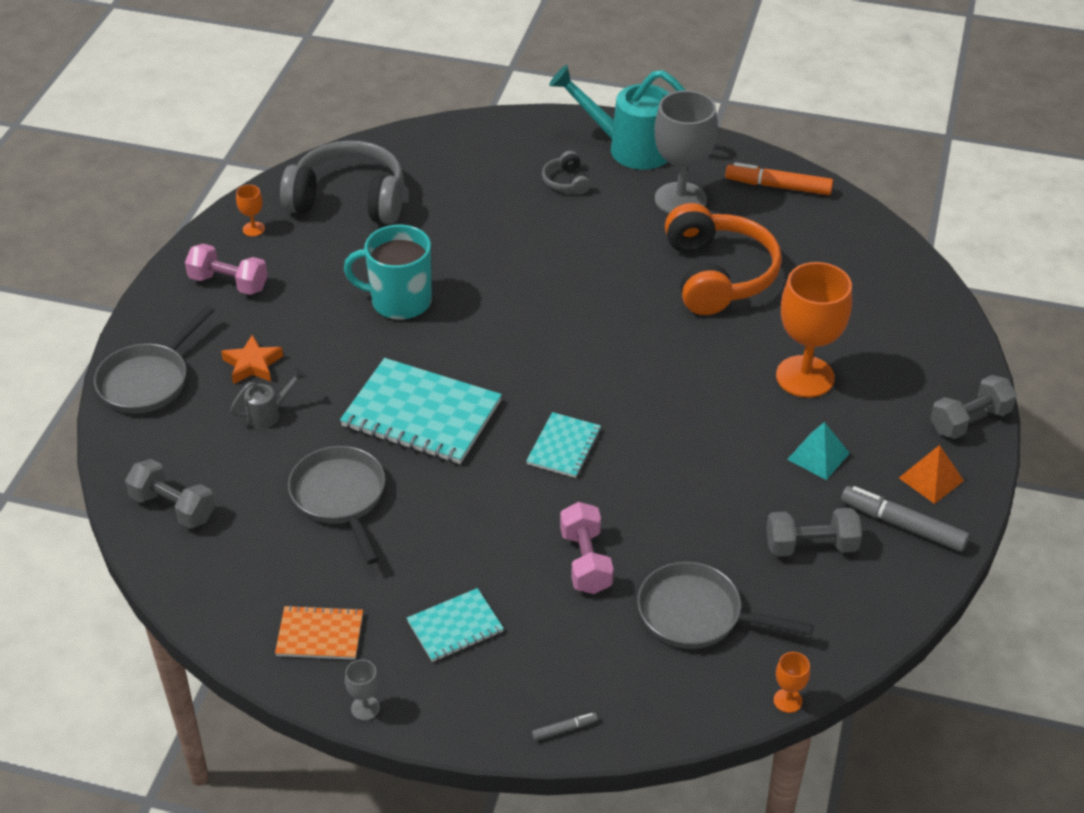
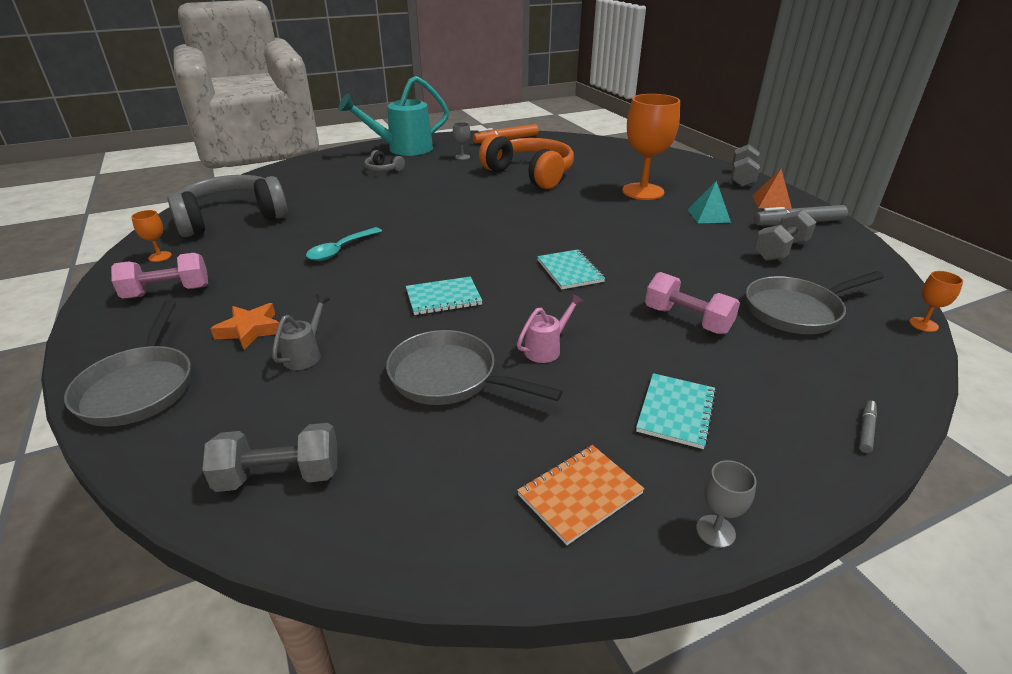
camera: 40 degrees left, 10 degrees down
turquoise notebook [340,358,502,464] -> turquoise notebook [406,277,483,315], size x0.54
turquoise mug [344,225,432,320] -> turquoise spoon [306,227,382,261]
grey goblet [654,91,718,214] -> grey goblet [453,122,470,160], size x0.41
none -> pink watering can [517,293,584,363]

